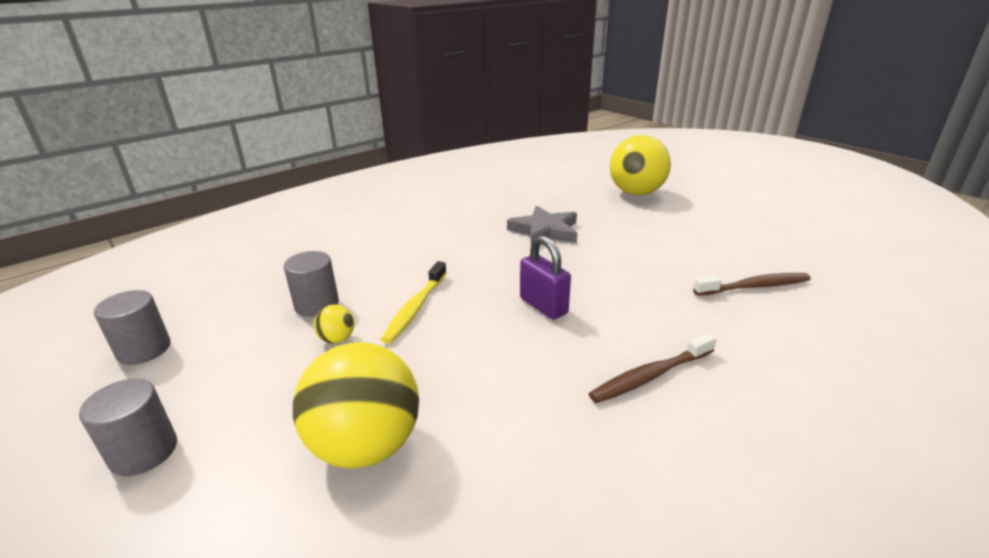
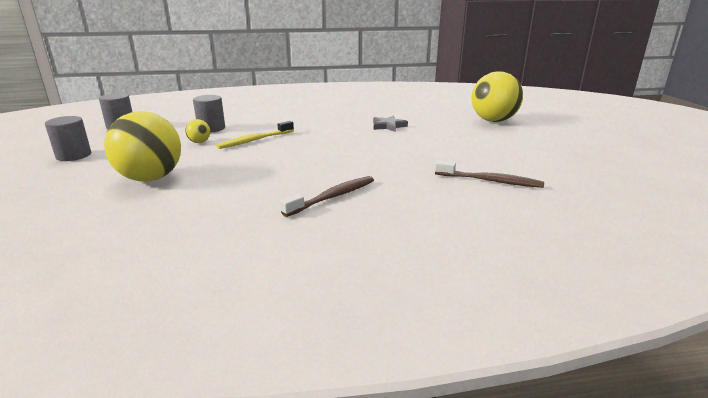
camera: 30 degrees right, 5 degrees down
grey star [507,205,577,244] -> grey star [373,116,408,132], size x0.65
purple padlock [520,236,571,320] -> none
brown toothbrush [588,333,716,403] -> brown toothbrush turned 135 degrees clockwise [280,176,374,217]

